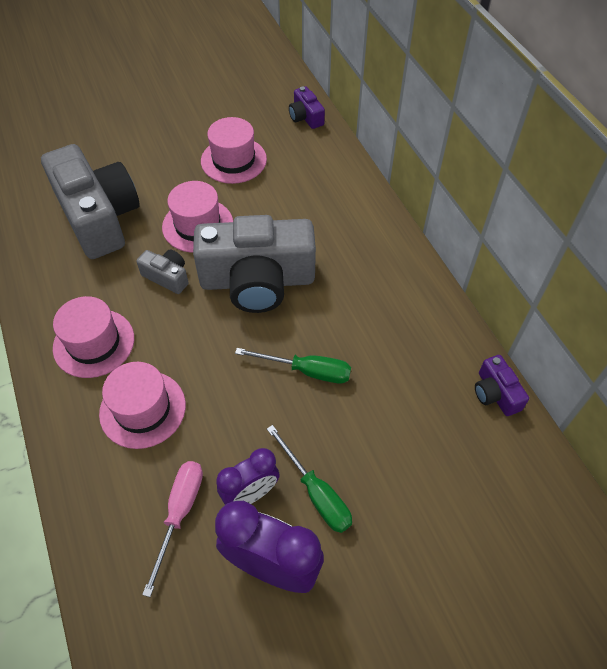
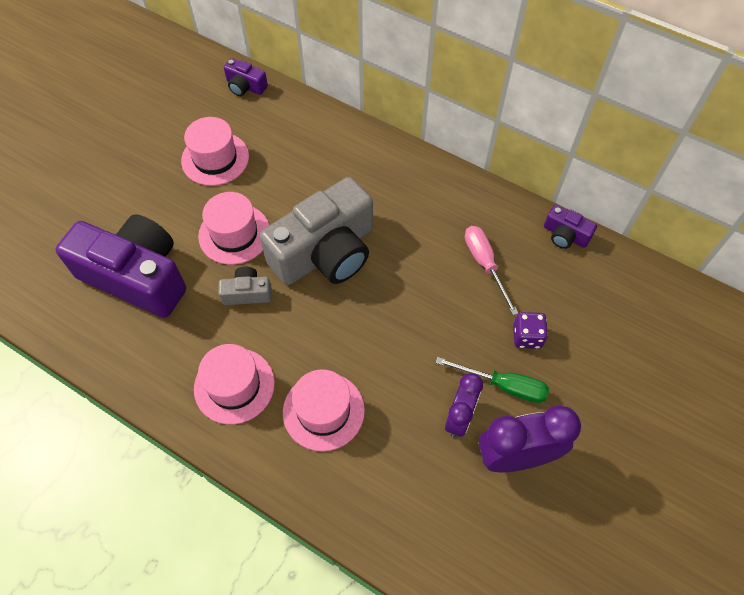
camera: 35 degrees left, 5 degrees up
grey camera [41,144,140,259] -> purple camera [55,214,186,318]
pink screwdriver [142,461,203,597] -> pink screwdriver moved to [465,226,518,315]
green screwdriver [235,348,351,383] -> none
none -> purple dice [513,312,548,349]

